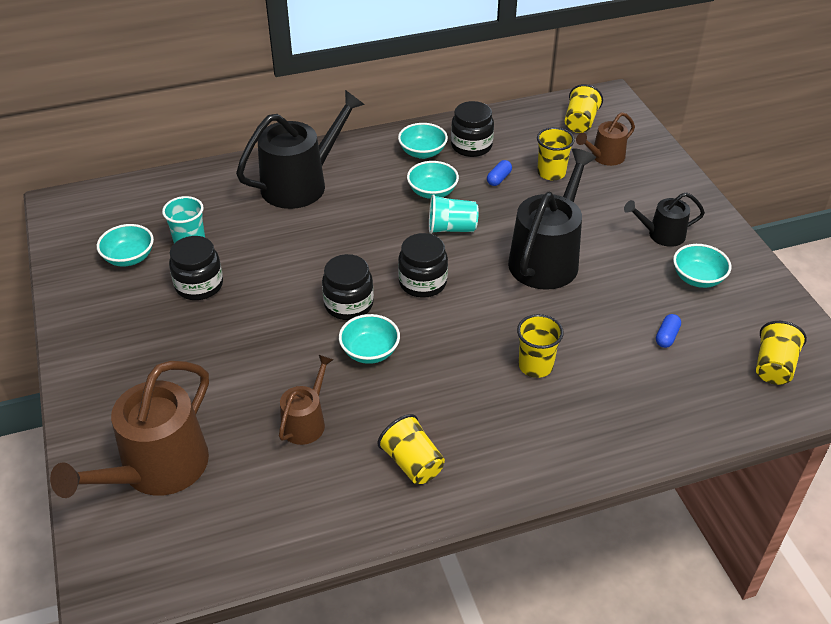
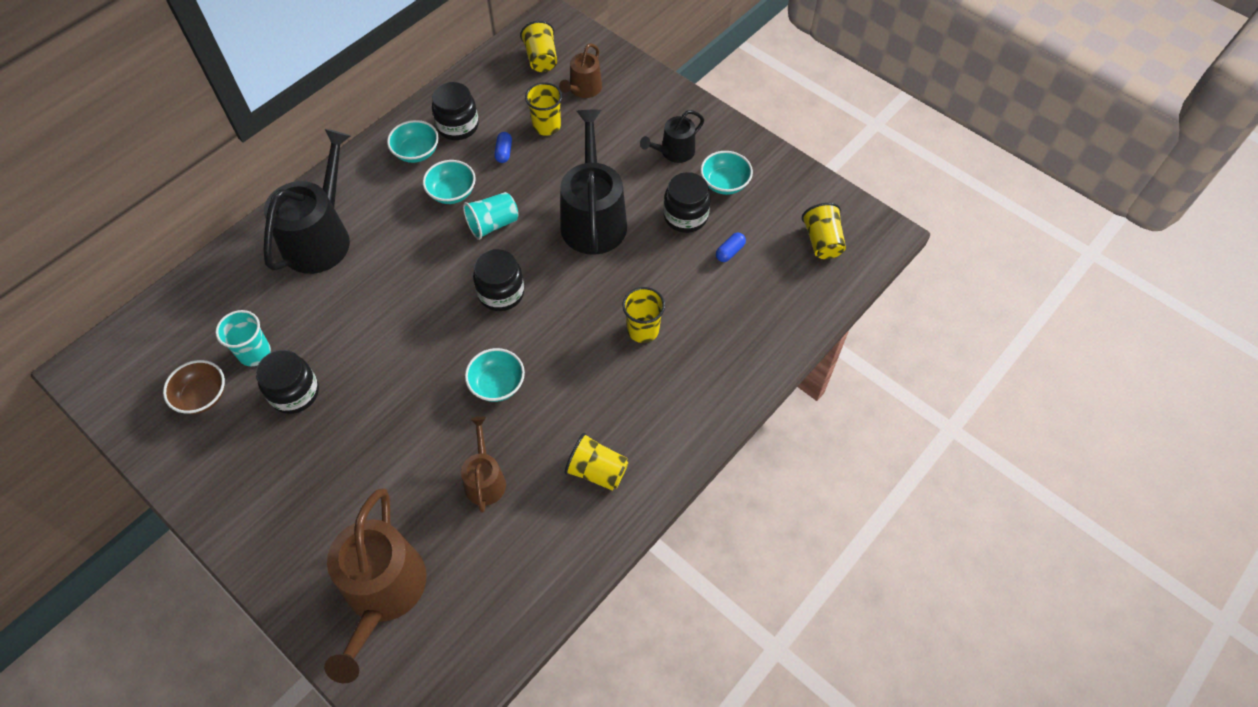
camera: 30 degrees left, 15 degrees up
turquoise bowl [97,224,154,267] -> brown bowl [163,360,225,414]
black jar [322,254,374,320] -> black jar moved to [663,172,711,233]
blue capsule [656,314,681,348] -> blue capsule turned 45 degrees clockwise [716,233,746,262]

